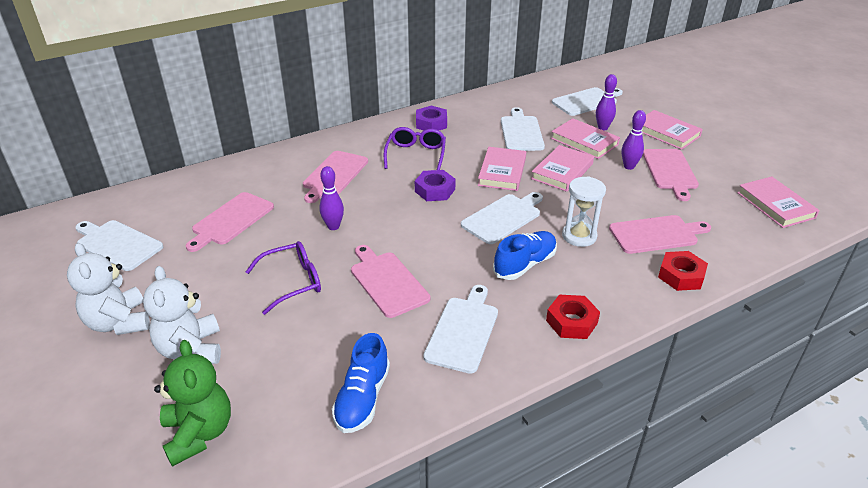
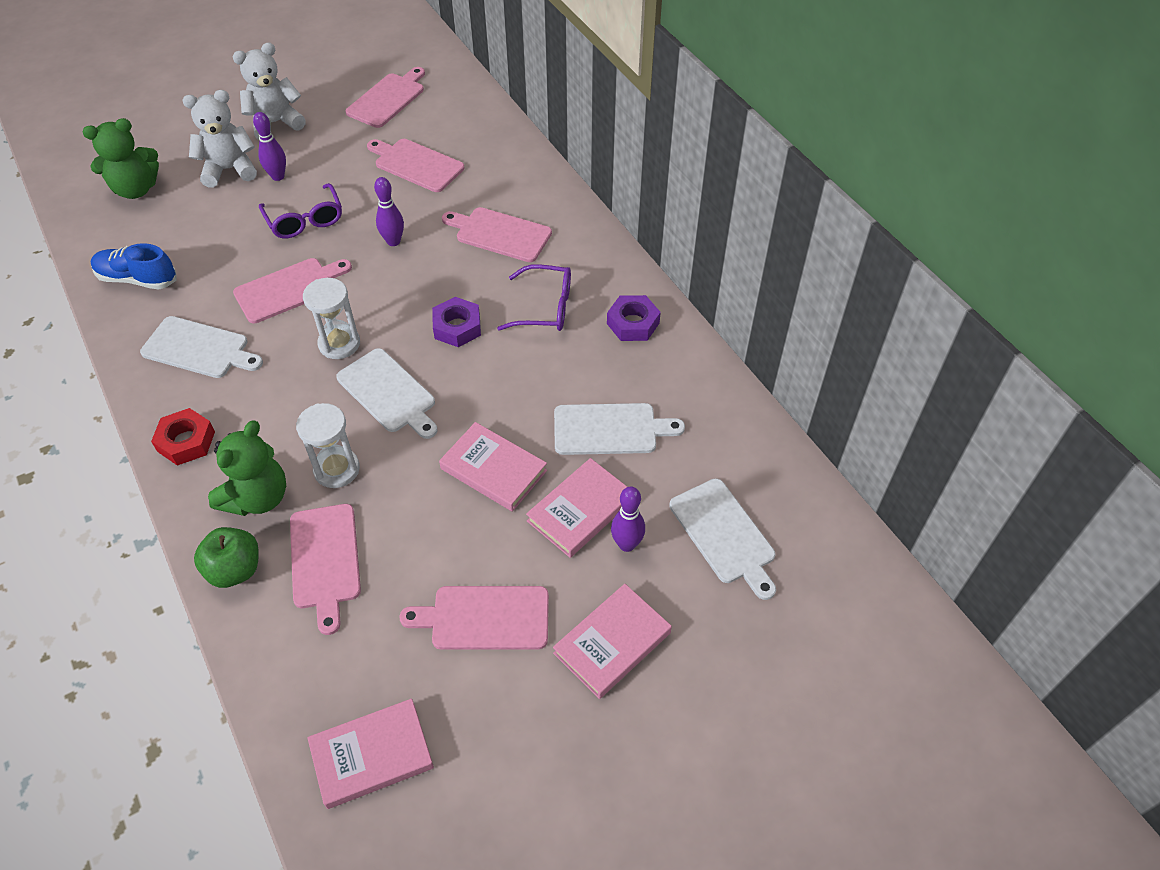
camera: 90 degrees right, 15 degrees up
white cutting board [75,220,163,271] -> pink cutting board [346,67,425,128]
pink book [478,147,526,191] -> none
blue shoe [493,231,557,280] -> none
purple bowling pin [622,110,646,170] -> purple bowling pin moved to [253,112,286,181]
red nut [658,251,708,291] -> green apple [194,527,259,588]
none -> green teddy bear [208,420,286,516]
none -> white hourglass [303,278,360,359]

